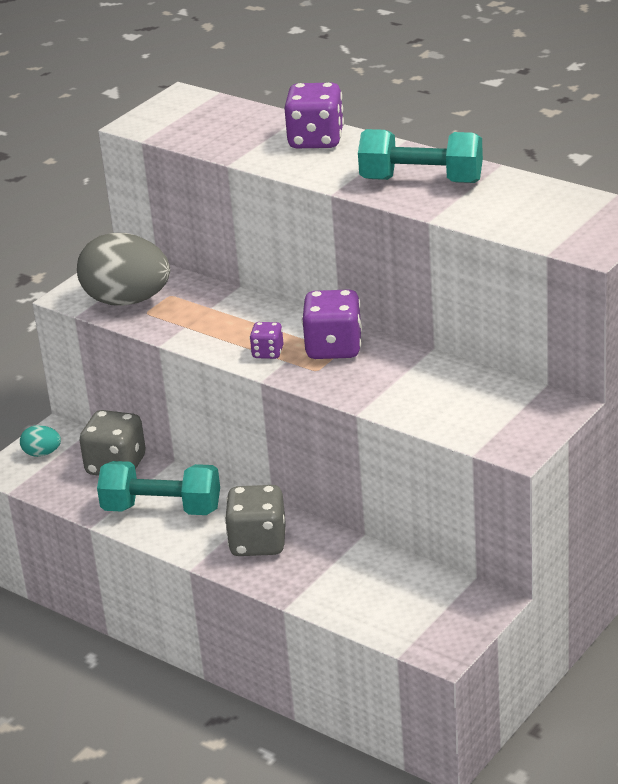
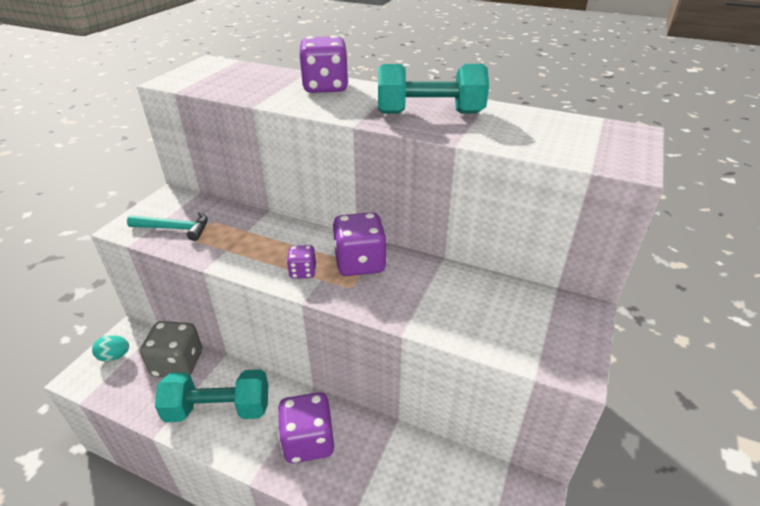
camera: 15 degrees left, 5 degrees up
grey egg [77,233,170,306] -> turquoise hammer [127,212,208,241]
grey dice [225,485,286,556] -> purple dice [278,392,334,463]

